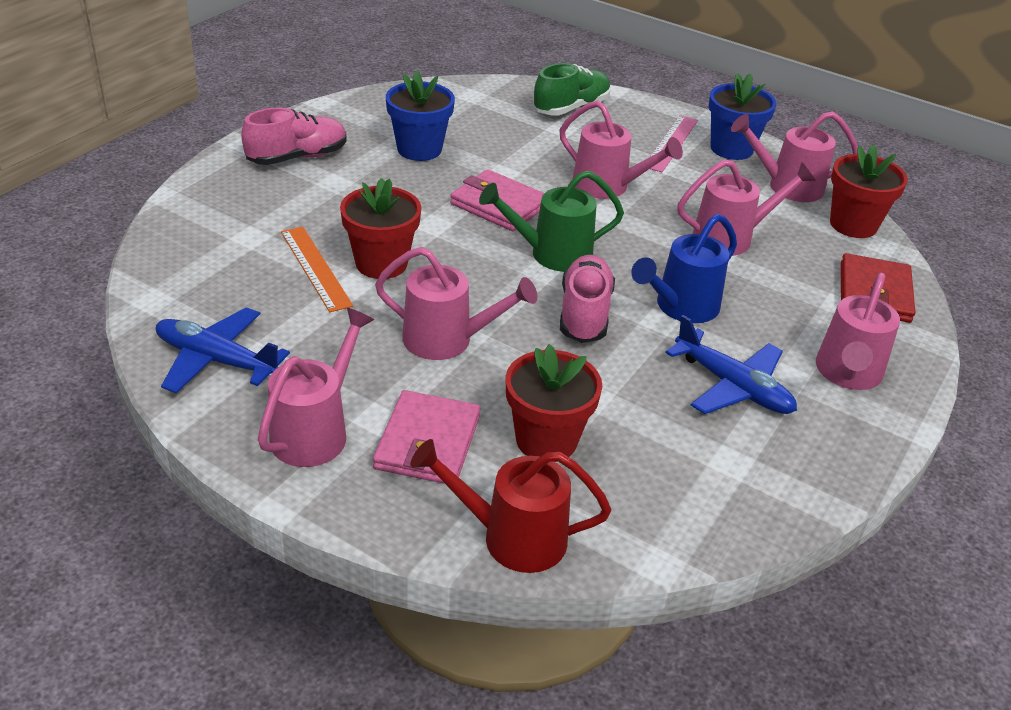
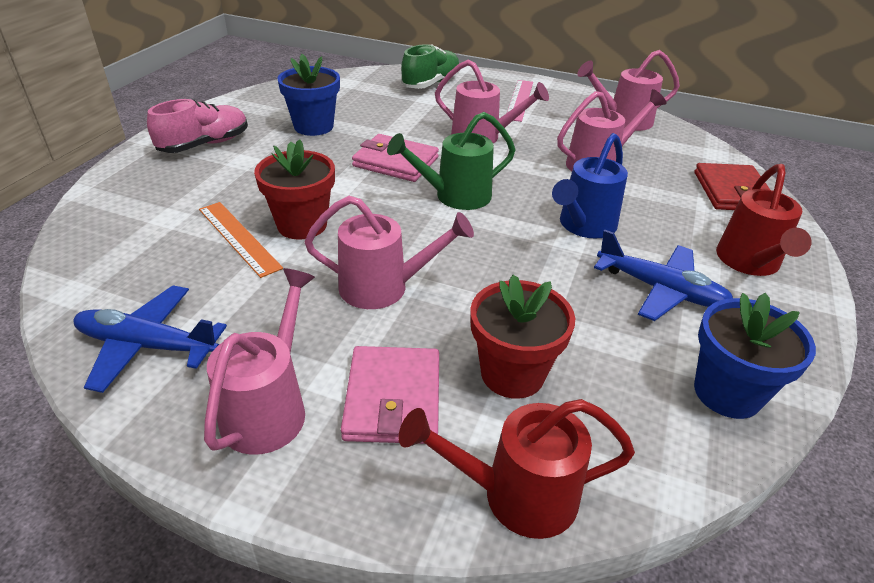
camera: 10 degrees left, 0 degrees up
pink shoe [560,255,615,343] -> none
blue flower pot [709,73,776,160] -> blue flower pot moved to [694,293,816,419]
pink watering can [816,273,900,390] -> red watering can [716,164,811,276]
red flower pot [830,144,908,238] -> none

